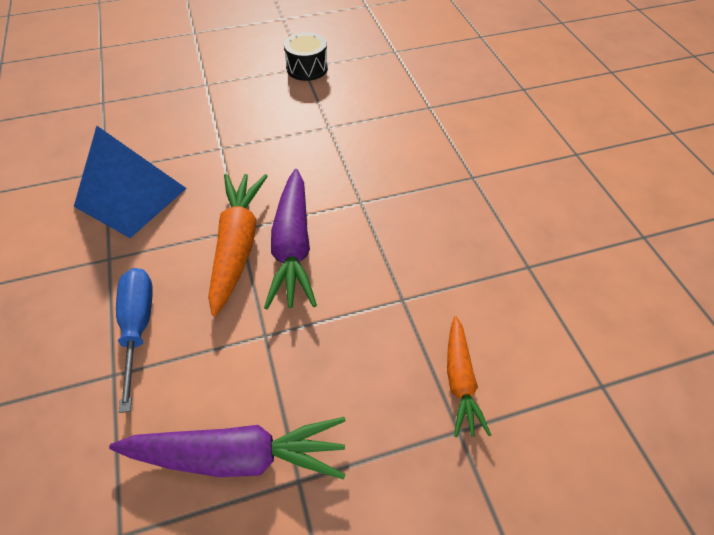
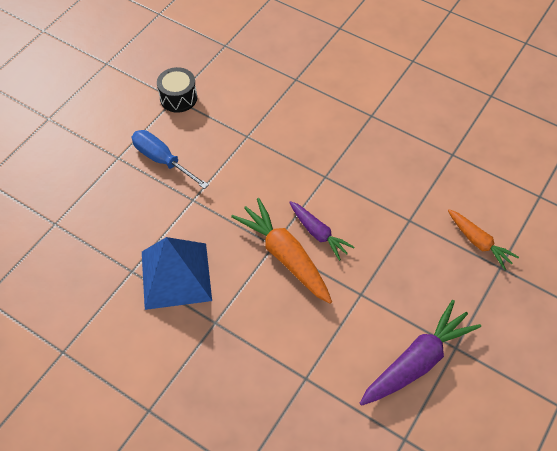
camera: 40 degrees left, 5 degrees up
blue screwdriver [116,268,153,413] -> blue screwdriver moved to [132,130,209,189]
purple carrot [264,169,317,309] -> purple carrot [289,201,355,261], size x0.61

